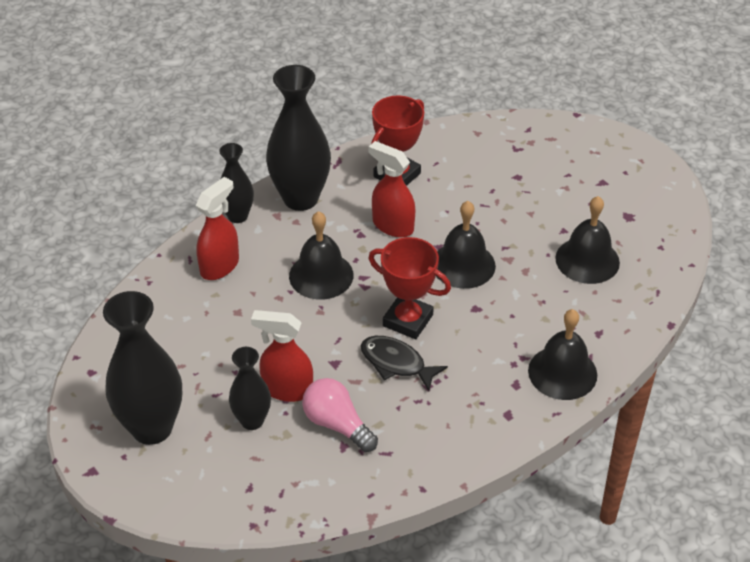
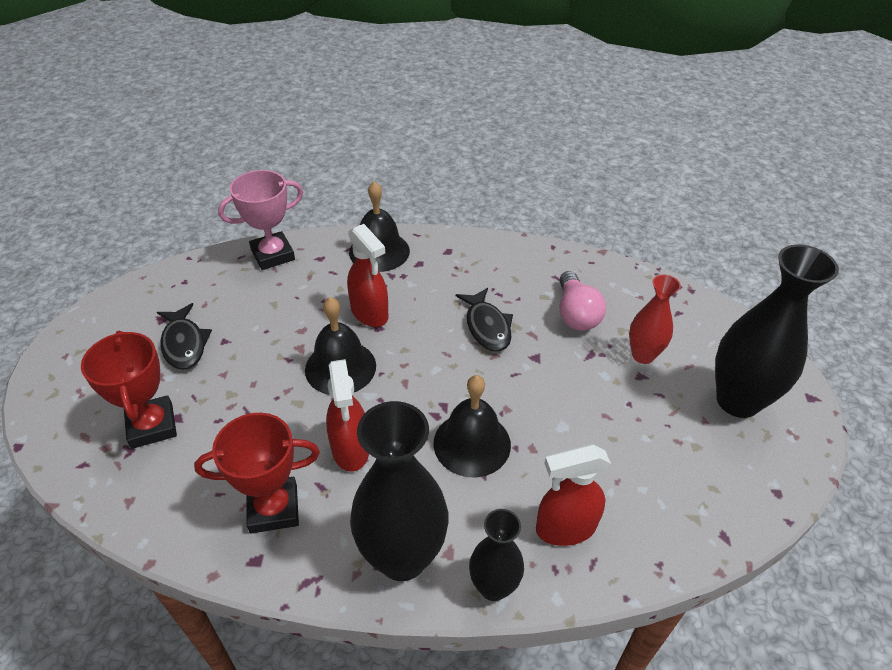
camera: 140 degrees left, 0 degrees up
black vase [229,347,271,430] -> red vase [629,274,681,364]
red spray bottle [251,310,313,402] -> red spray bottle moved to [347,224,388,327]
red trophy [368,237,451,339] -> red trophy moved to [81,331,177,449]
black bell [555,196,620,284] -> none
none -> black fish [157,303,212,370]
none -> pink trophy [218,170,303,270]

